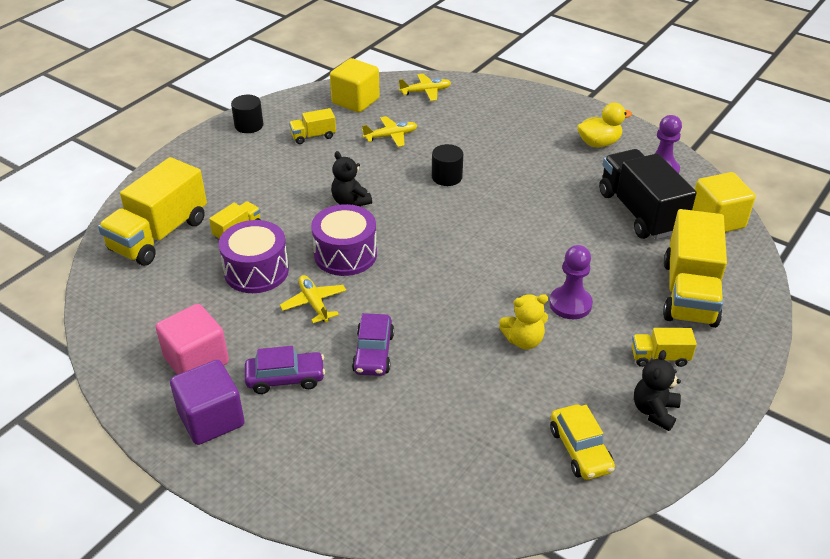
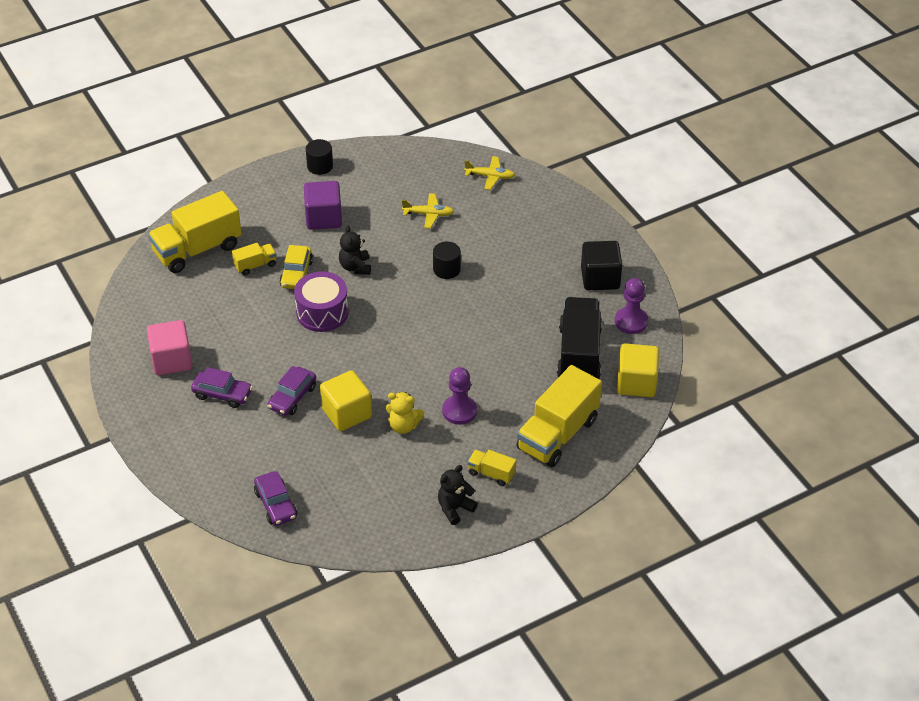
camera: 25 degrees right, 5 degrees up
purple cube [170,360,245,445] -> purple cube moved to [304,181,342,230]
purple drum [219,220,289,293] -> none
yellow plane [280,275,346,323] -> none
yellow truck [289,108,336,144] -> none
yellow cube [330,58,380,113] -> yellow cube moved to [320,370,372,431]
yellow car [550,405,615,480] -> yellow car moved to [279,245,313,289]
yellow duck [577,103,632,147] -> black cube [581,241,622,290]
none -> purple car [254,471,297,526]

